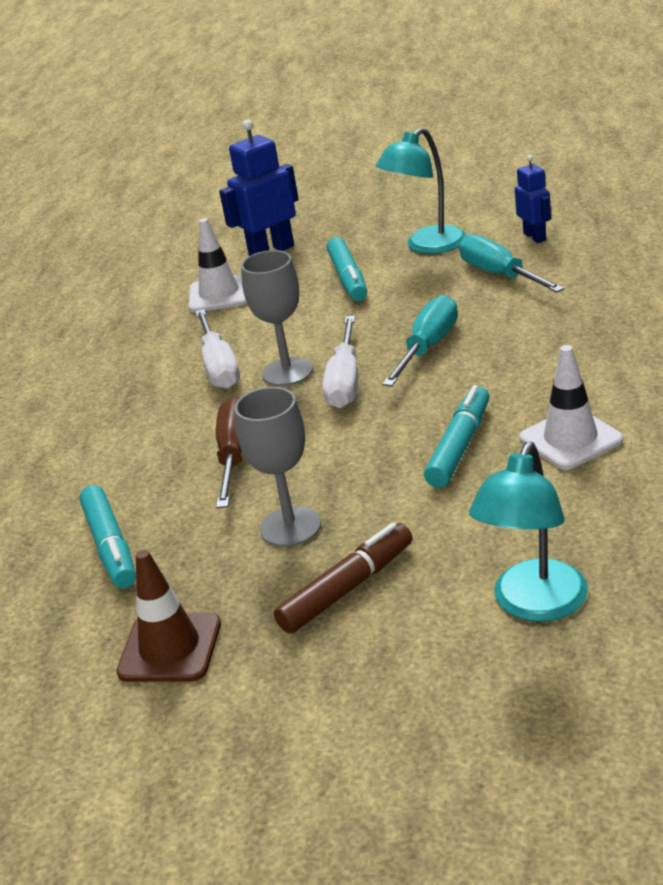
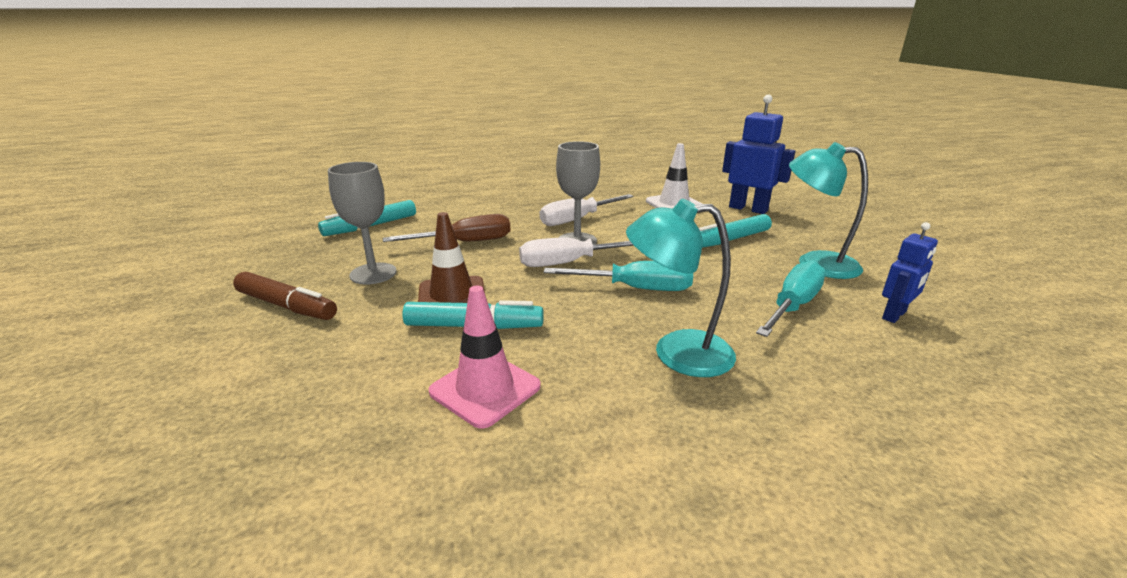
camera: 65 degrees right, 5 degrees down
brown traffic cone [117,550,221,682] -> brown traffic cone moved to [418,212,485,303]
turquoise lamp [469,442,588,622] -> turquoise lamp moved to [626,199,736,377]
white traffic cone [519,345,623,470] -> pink traffic cone [429,286,541,429]

